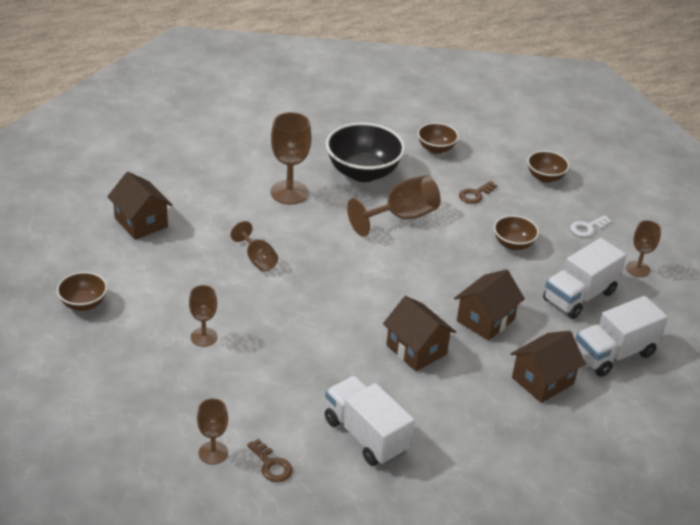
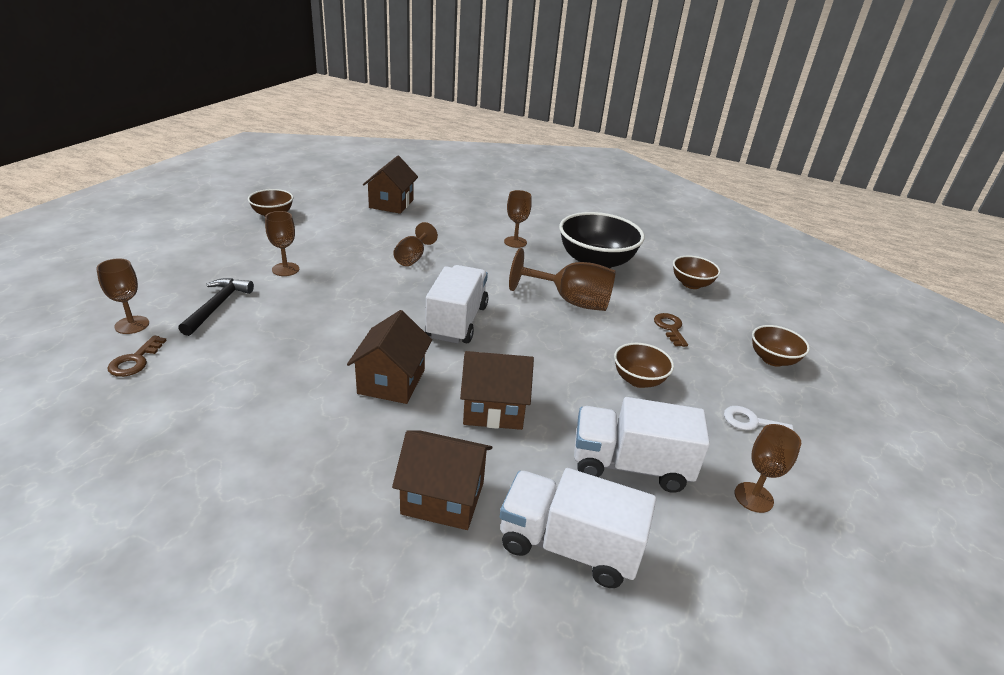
camera: 50 degrees right, 5 degrees down
brown goblet [270,112,311,204] -> brown goblet [504,190,532,248], size x0.61
white truck [325,376,415,466] -> white truck moved to [425,265,488,344]
brown key [459,181,497,204] -> brown key turned 75 degrees clockwise [654,313,688,347]
none -> black hammer [178,278,254,336]

